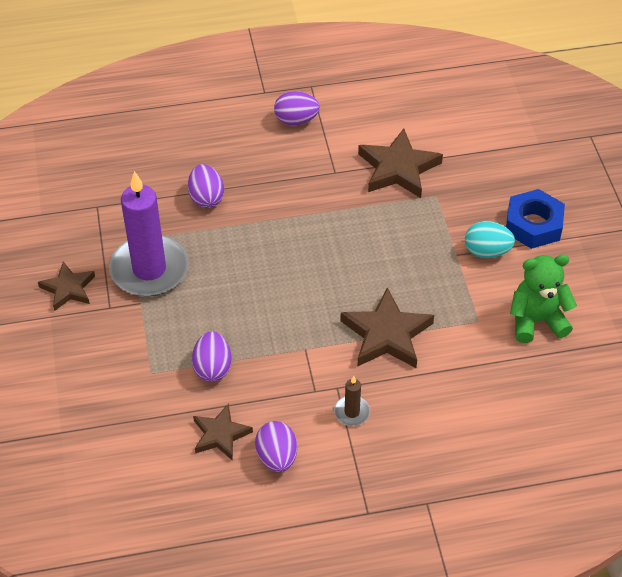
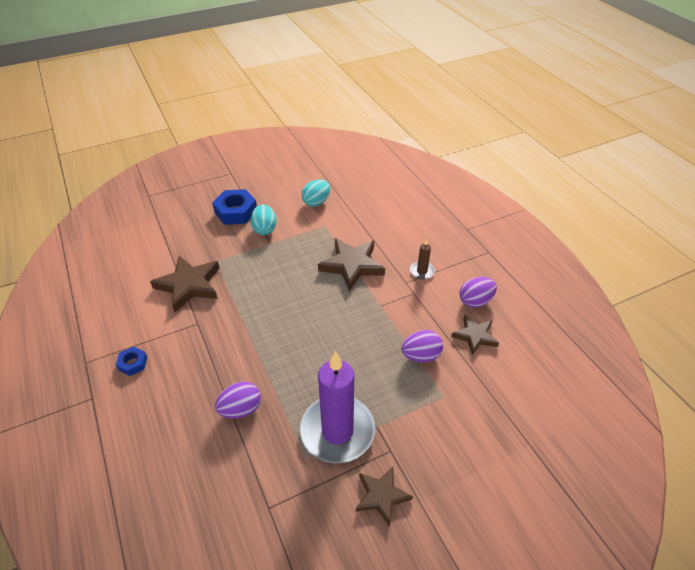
camera: 105 degrees left, 5 degrees down
purple egg [274,91,320,125] -> blue nut [116,346,147,376]
green teddy bear [510,254,577,343] -> turquoise egg [301,179,330,207]

